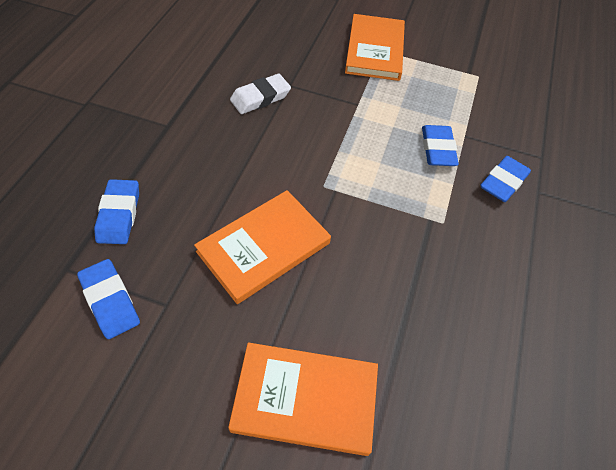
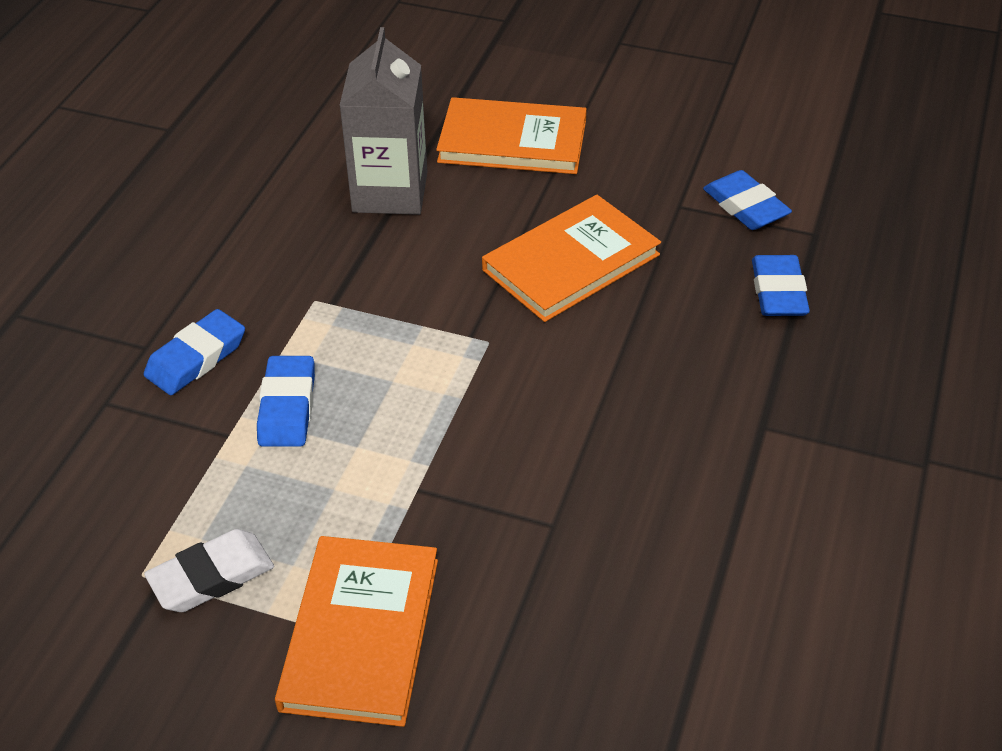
camera: 175 degrees left, 10 degrees down
white eraser [230,74,291,114] -> white eraser moved to [144,529,274,612]
none -> grey carton [339,27,427,215]

